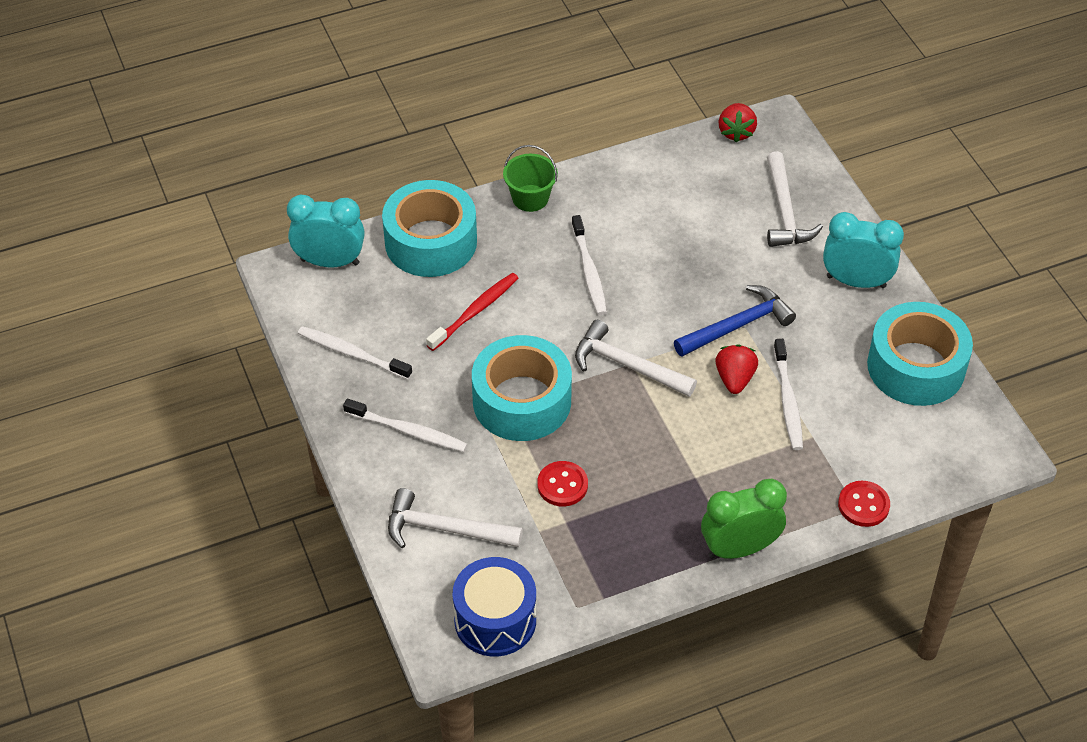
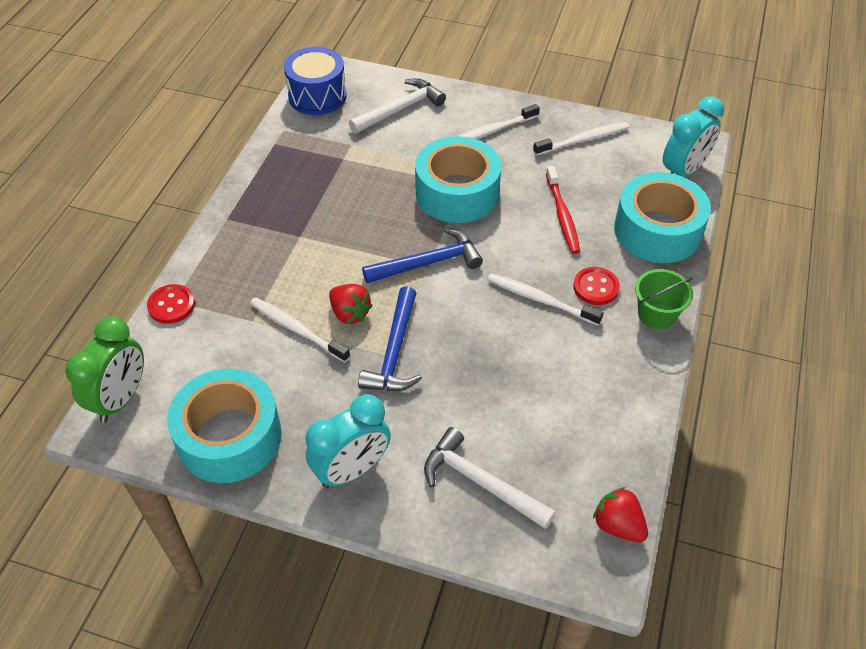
camera: 130 degrees right, 0 degrees up
red button [537,461,588,506] -> red button moved to [573,267,620,305]
white hammer [575,320,697,397] -> blue hammer [362,228,483,283]
green clock [701,479,787,559] -> green clock moved to [65,317,144,423]

